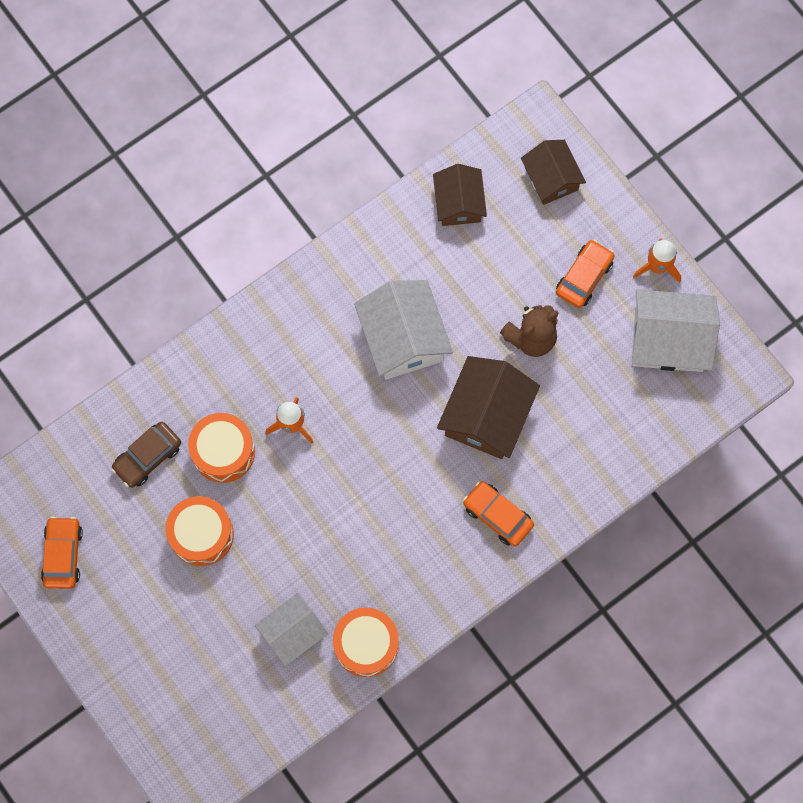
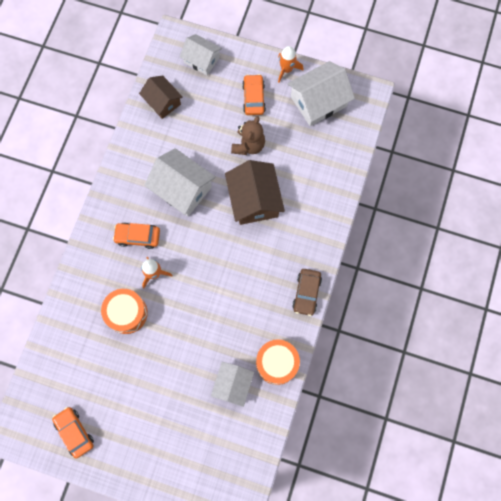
camera: 35 degrees left, 0 degrees up
brown car [111,422,181,488] -> brown car moved to [292,269,322,316]
orange drum [165,496,234,566] -> none
orange car [463,481,534,547] -> orange car moved to [113,223,160,249]
brown house [521,140,586,205] -> white house [180,34,222,75]

